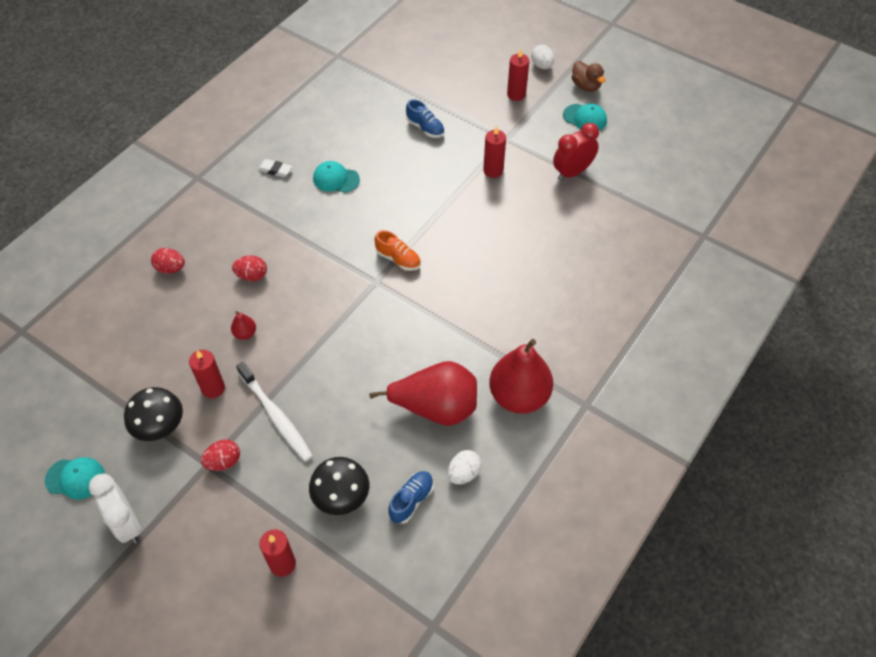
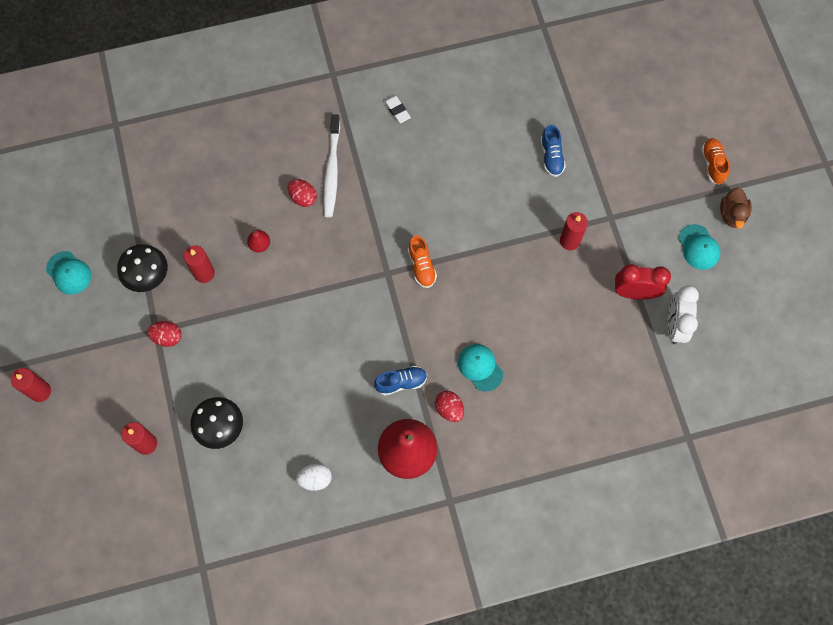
camera: 40 degrees right, 15 degrees up
white clock [89,474,141,544] -> white clock moved to [667,285,699,344]
red egg [151,248,185,274] -> red egg moved to [435,391,464,422]
white toothbrush [236,362,313,462] -> white toothbrush moved to [323,114,340,218]
turquoise cap [313,161,360,193] -> turquoise cap moved to [458,344,503,392]
red pear [369,361,477,426] -> none
blue shoe [388,471,434,524] -> blue shoe moved to [374,366,427,395]
red candle [507,49,529,101] -> red candle moved to [11,368,51,402]
white egg [531,45,554,69] -> orange shoe [701,138,730,184]

